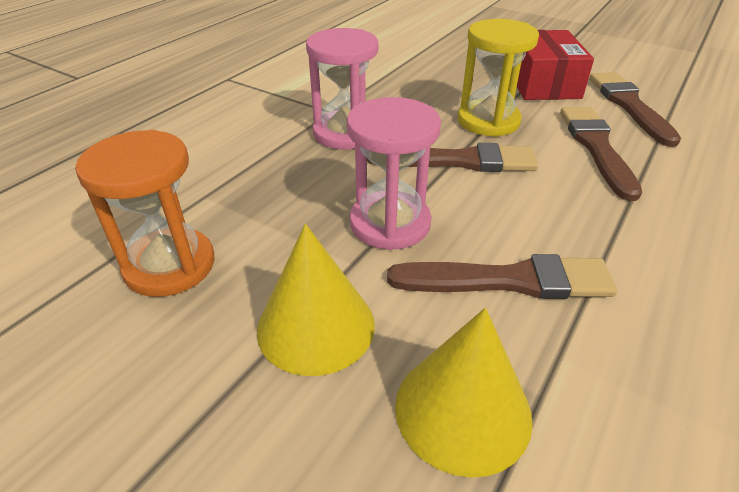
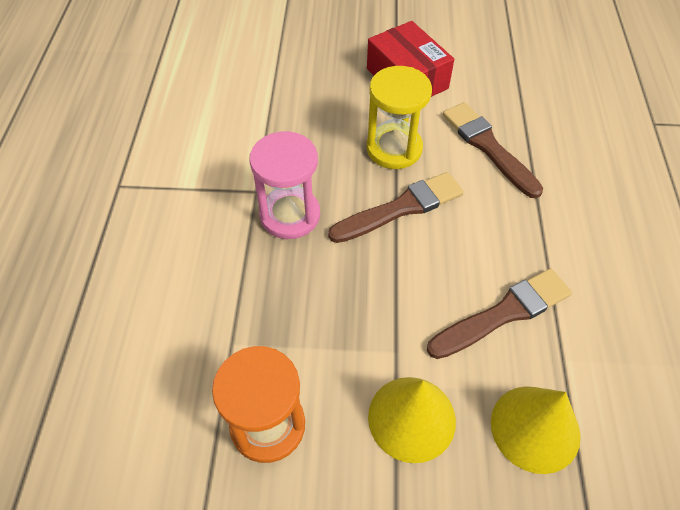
camera: 30 degrees left, 15 degrees up
pink hourglass [347,97,441,250] -> none
brown brush [590,72,681,147] -> none

